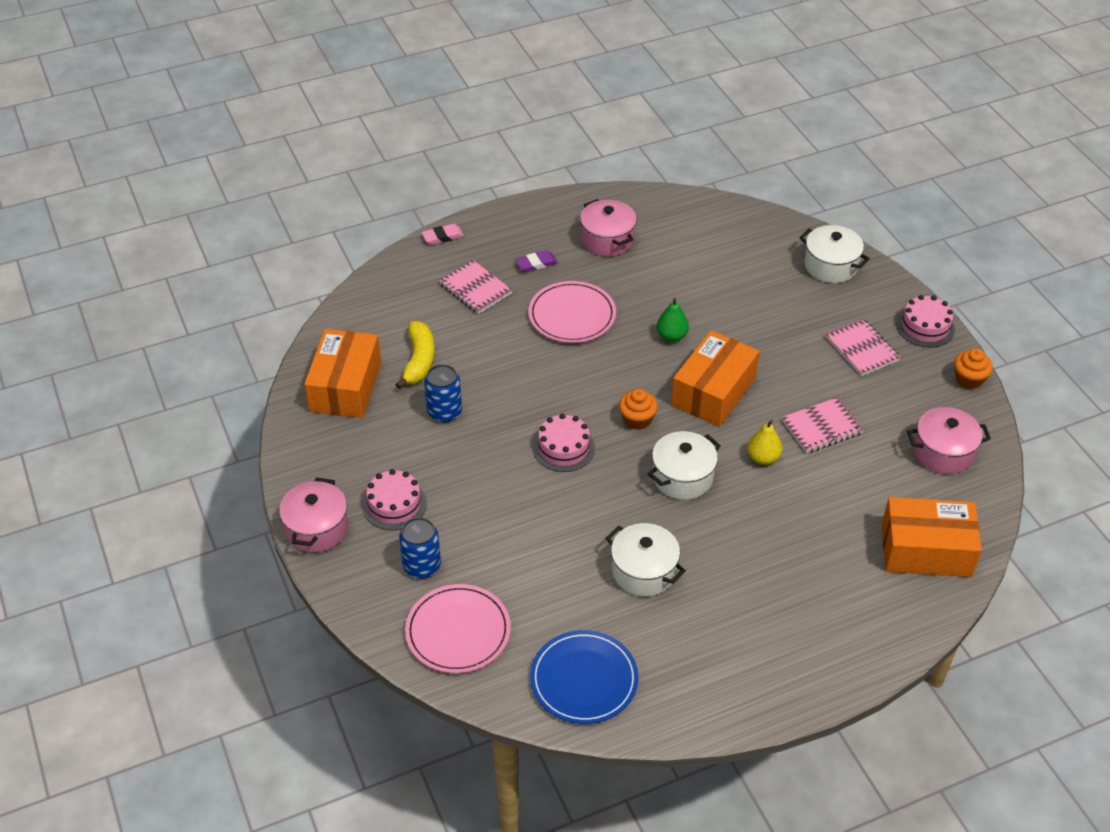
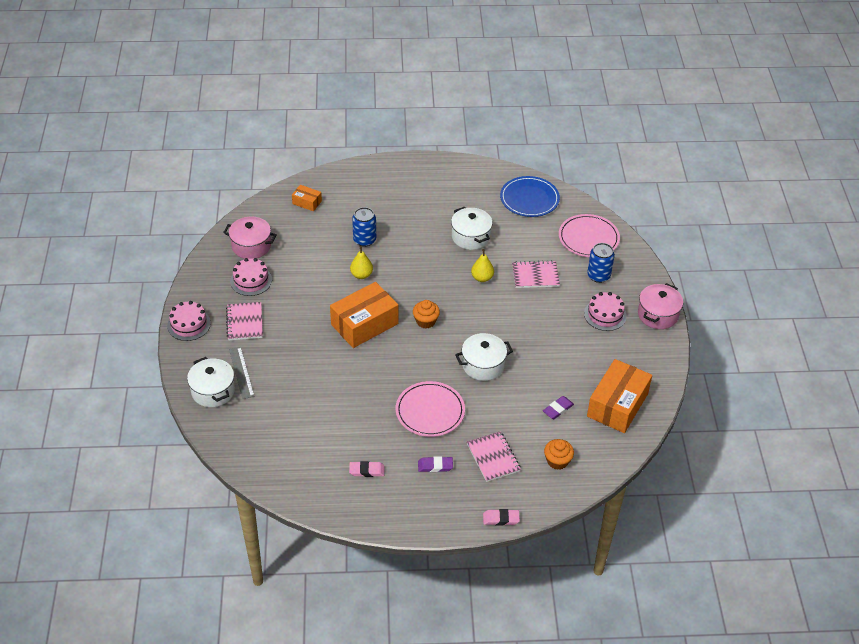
camera: 160 degrees left, 0 degrees up
yellow banana [395,321,435,389] -> purple eraser [543,396,574,419]
blue can [424,364,462,423] -> blue can moved to [352,207,376,247]
pink cake [533,414,595,472] -> pink cake moved to [230,258,272,296]
pink pot [580,199,637,256] -> pink eraser [349,461,385,477]
white pot [648,431,721,500] -> white pot moved to [455,333,513,381]
green pear [656,298,689,342] -> none
pink notebook [782,397,864,453] -> pink notebook moved to [512,261,560,288]
orange box [882,497,982,577] -> orange box [292,185,322,211], size x0.48
orange cupcake [954,349,993,389] -> orange cupcake moved to [544,439,574,470]
none -> grey ruler [229,347,255,399]
none -> yellow pear [471,249,494,282]

